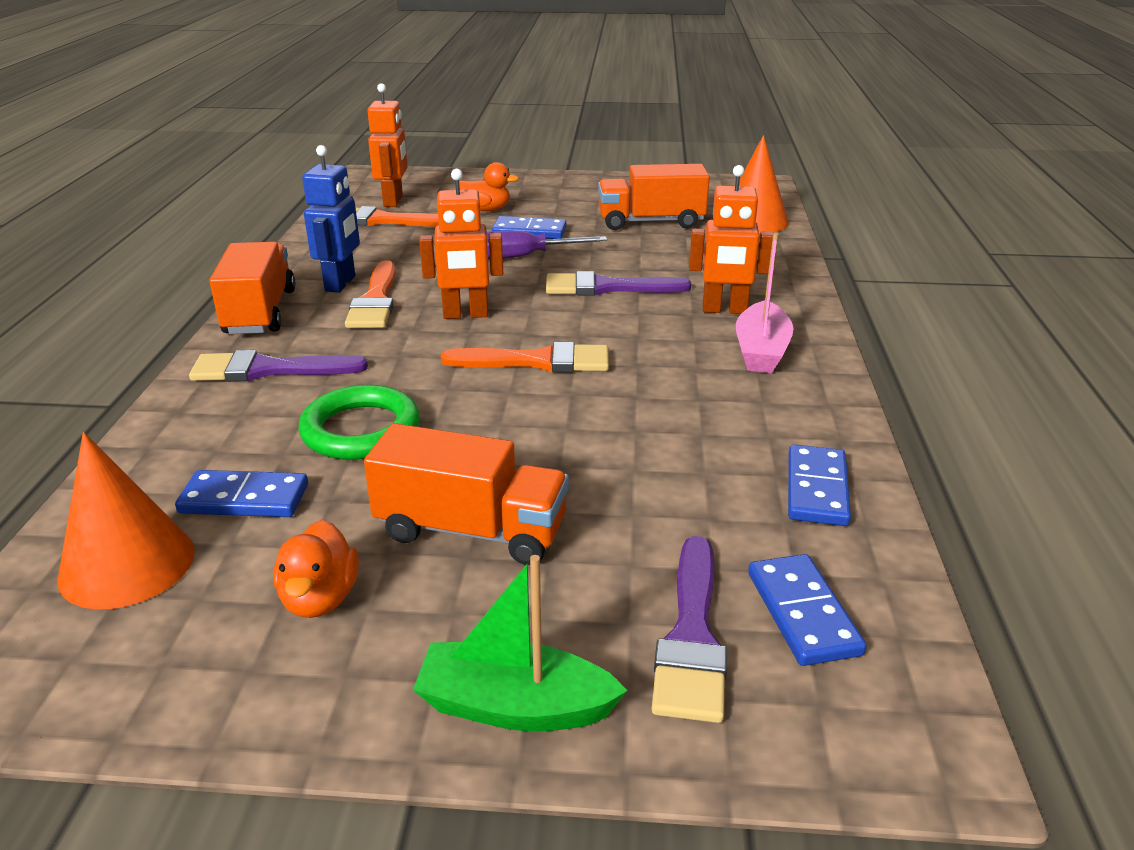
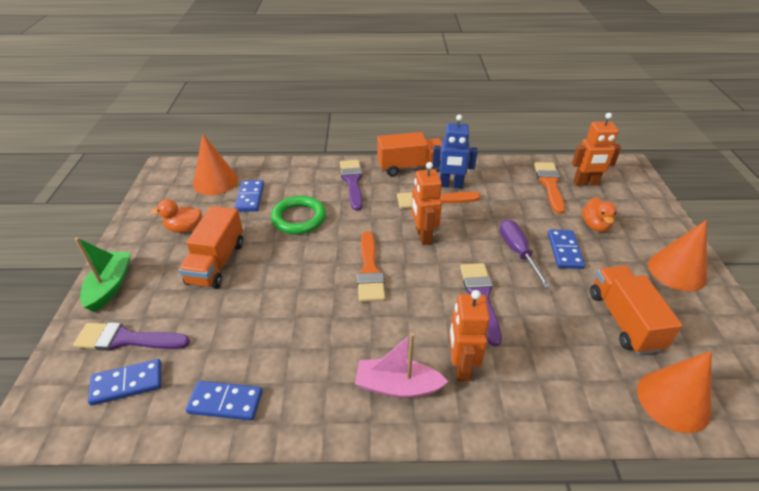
camera: 85 degrees right, 10 degrees up
none -> orange cone [648,220,707,291]

